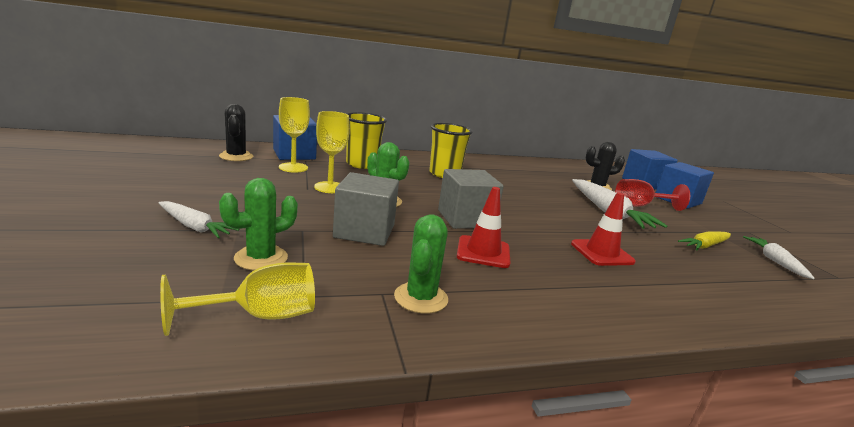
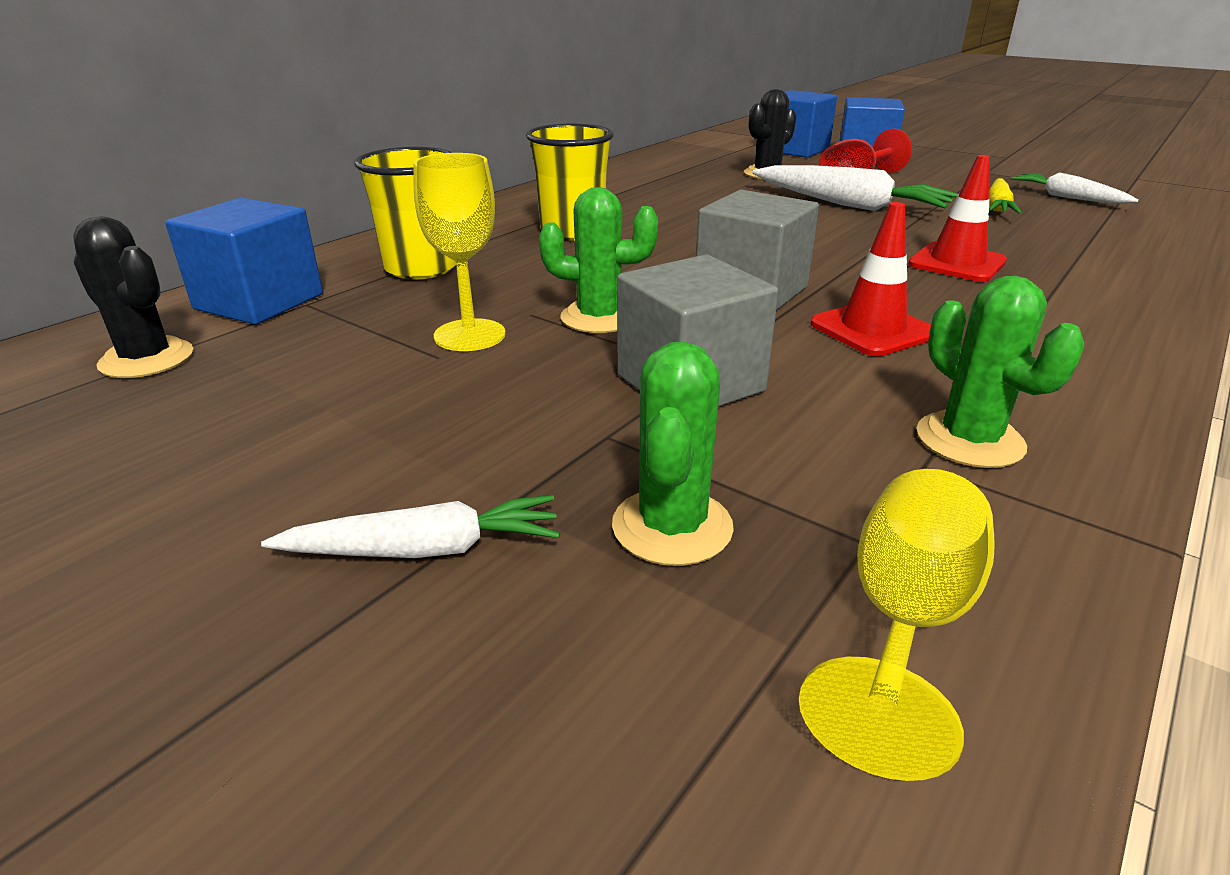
camera: 35 degrees left, 10 degrees up
yellow goblet [279,97,310,173] -> none

